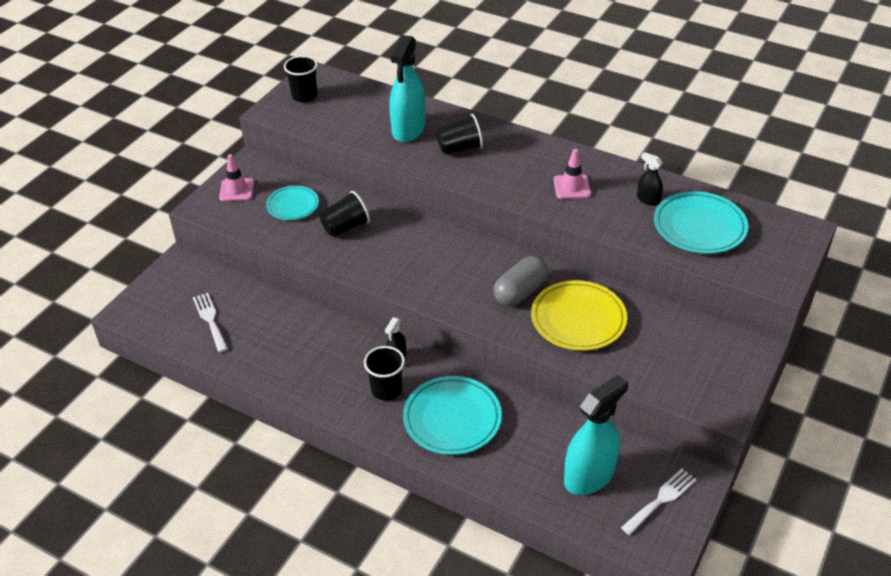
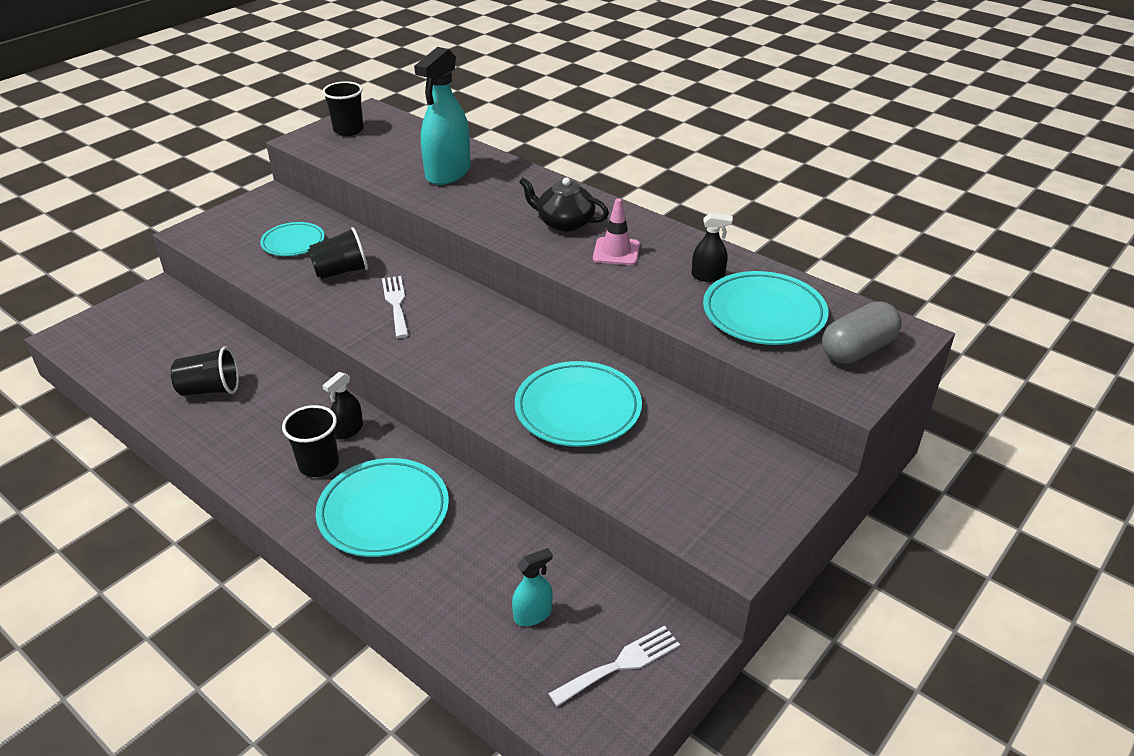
camera: 10 degrees right, 5 degrees down
white fork [193,293,228,352] -> white fork moved to [382,276,409,338]
pink traffic cone [219,154,254,201] -> none
black cup [436,114,483,154] -> black cup moved to [171,346,239,396]
grey capsule [493,256,548,306] -> grey capsule moved to [822,301,902,364]
yellow plate [531,280,627,351] -> turquoise plate [515,361,642,447]
turquoise spray bottle [564,375,628,495] -> turquoise spray bottle [512,548,553,626], size x0.48
black spray bottle [637,152,663,206] -> black spray bottle turned 135 degrees clockwise [692,213,733,282]
none -> black teapot [519,177,609,232]

